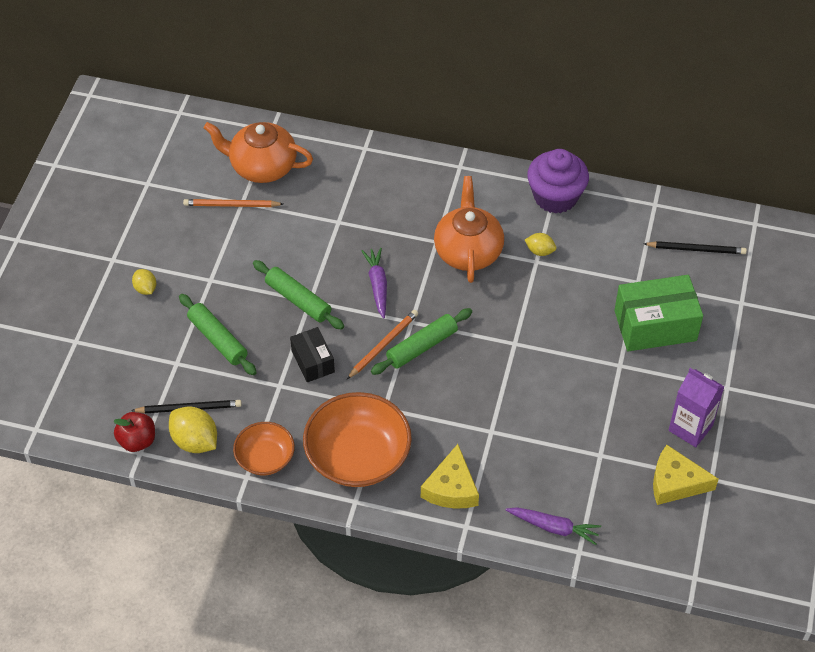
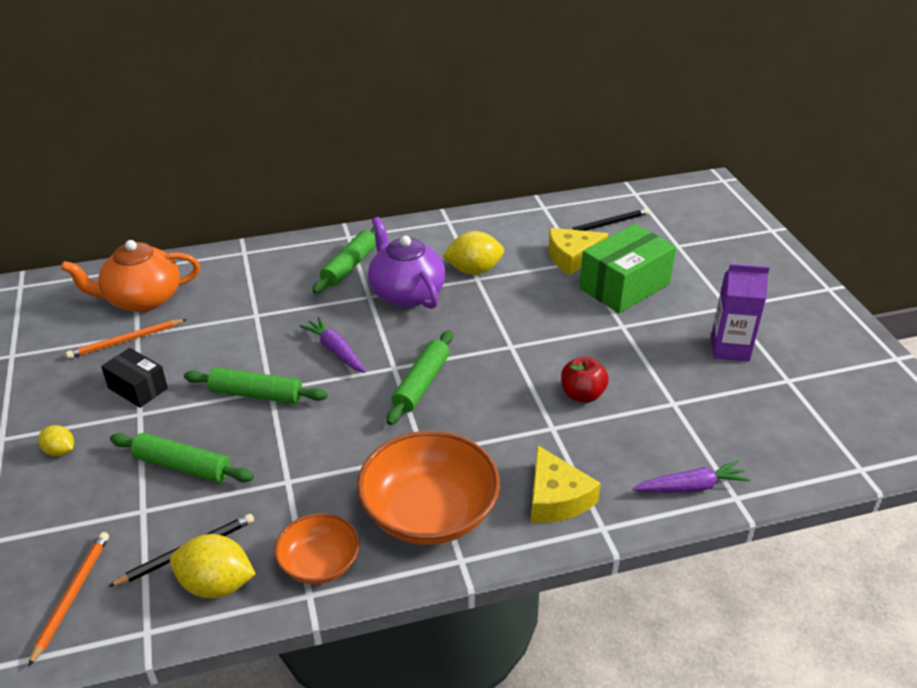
camera: 30 degrees left, 15 degrees down
red apple [113,412,155,452] -> red apple moved to [561,357,609,403]
black box [290,327,335,382] -> black box moved to [101,348,168,408]
orange pencil [347,310,418,379] -> orange pencil moved to [28,532,109,667]
orange teapot [434,176,504,283] -> purple teapot [368,217,446,309]
yellow lemon [525,233,556,256] -> yellow lemon [443,231,504,275], size x1.76
purple cupcake [527,149,589,214] -> none
yellow cheese [653,445,719,505] -> yellow cheese moved to [549,228,608,275]
none -> green rolling pin [312,227,376,294]

